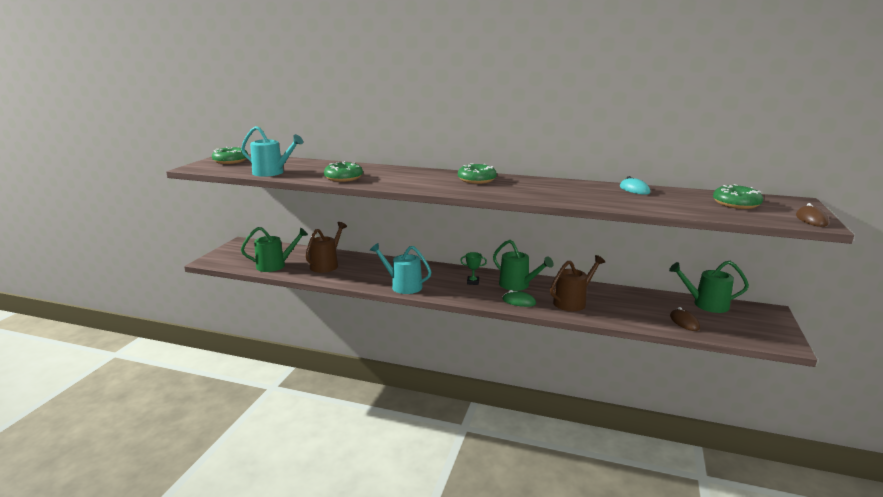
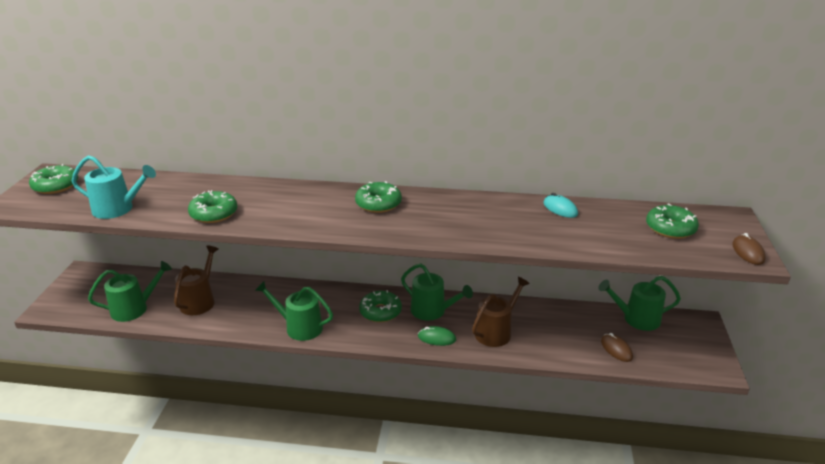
camera: 10 degrees left, 10 degrees up
turquoise watering can [370,243,431,294] -> green watering can [255,281,333,341]
green trophy [460,252,487,285] -> green donut [359,290,402,322]

